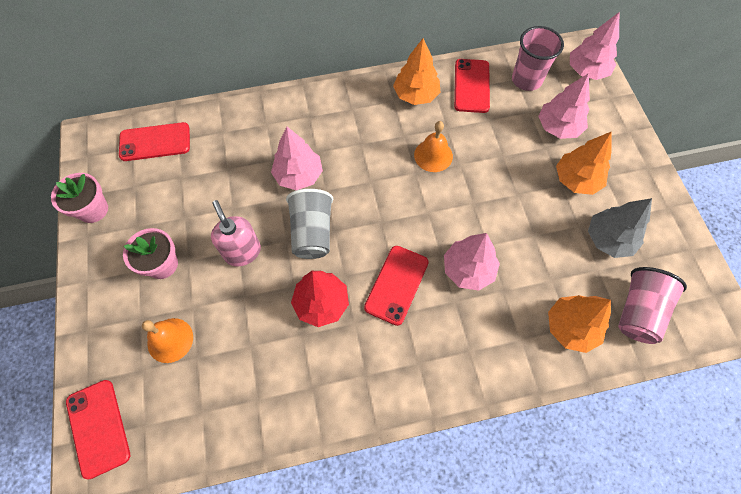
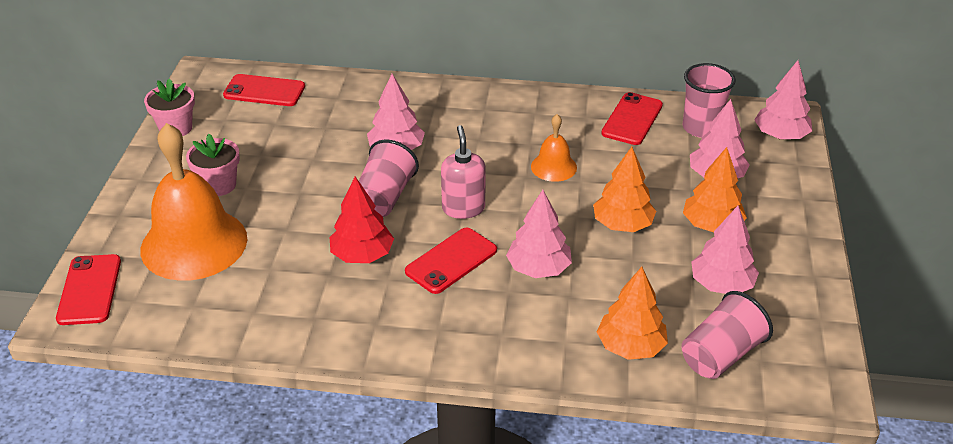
camera: 20 degrees right, 25 degrees down
orange bell [142,318,193,363] -> orange bell [141,123,247,281], size x2.11
pink soap dispenser [211,200,261,266] -> pink soap dispenser moved to [441,125,486,219]
grey cup [286,189,333,259] -> pink cup [359,140,419,217]
orange tree [393,38,440,105] -> orange tree moved to [593,147,656,232]
grey tree [588,198,652,258] -> pink tree [691,206,759,294]

